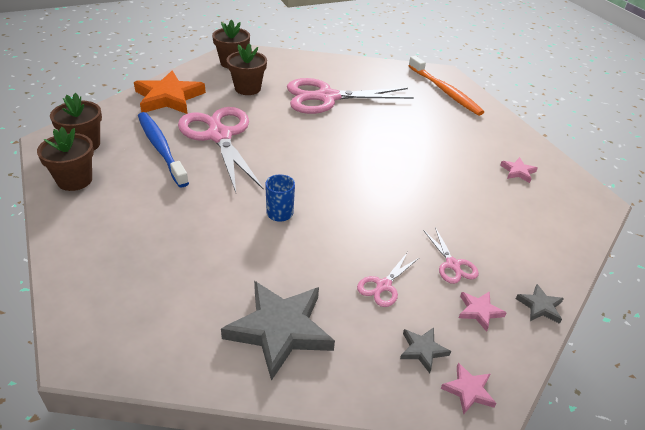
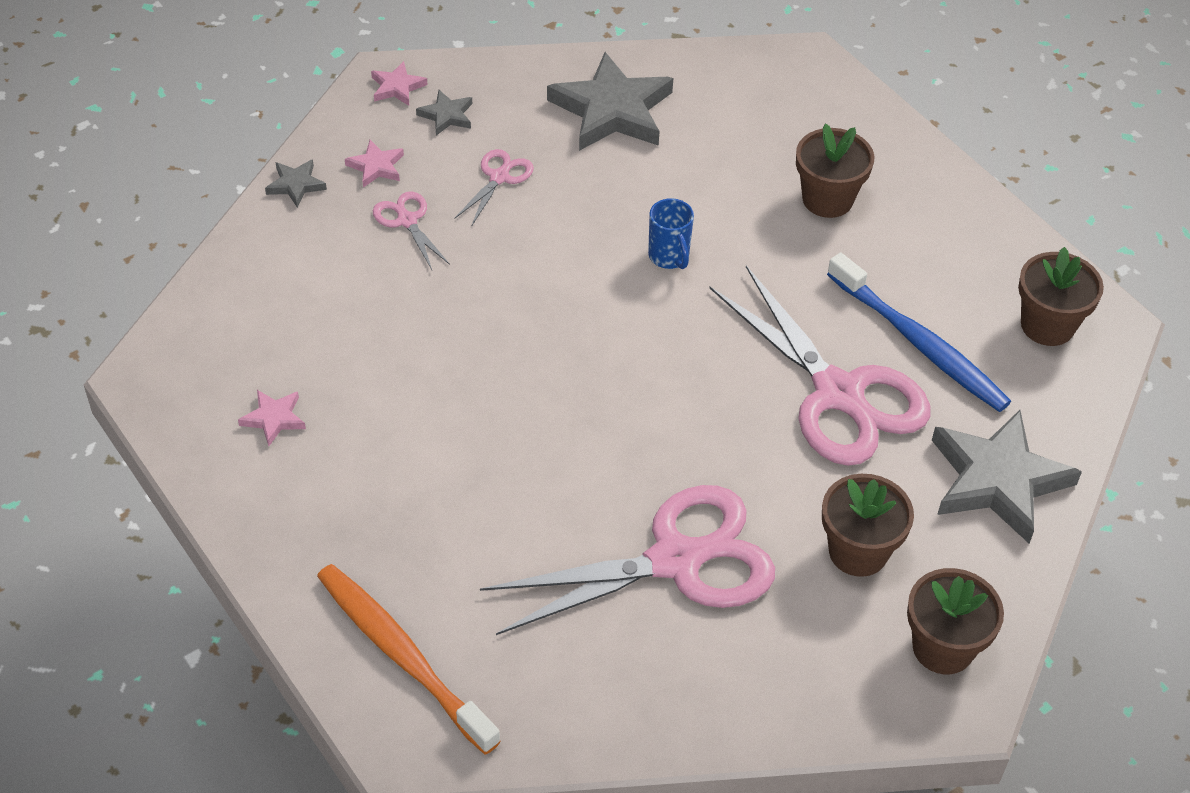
camera: 170 degrees right, 10 degrees up
brown flower pot [37,127,94,191] -> brown flower pot moved to [796,124,874,218]
orange star [134,71,206,114] -> grey star [932,410,1082,543]

